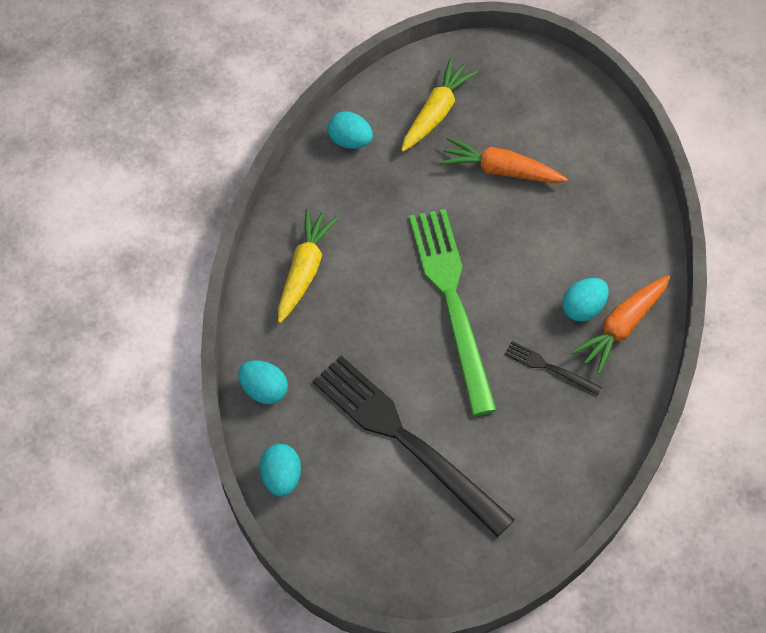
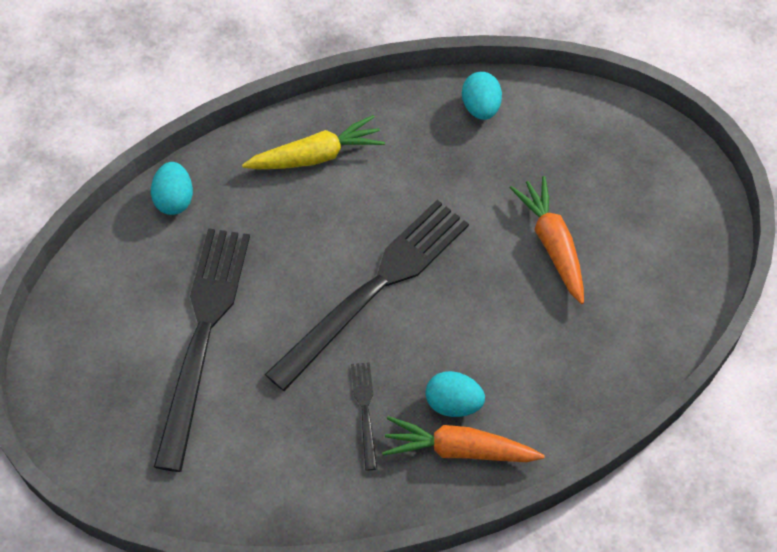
camera: 55 degrees right, 0 degrees up
turquoise egg [260,444,301,497] -> none
yellow carrot [401,59,478,152] -> none
green fork [409,209,497,416] -> black fork [265,200,469,391]

